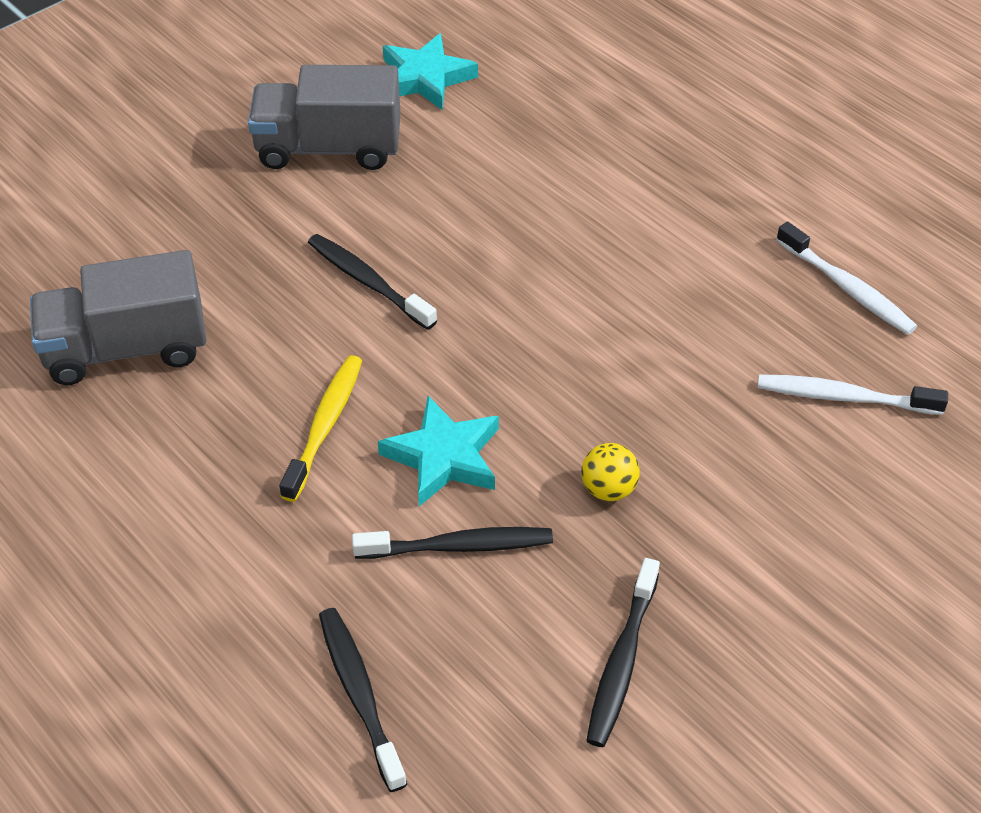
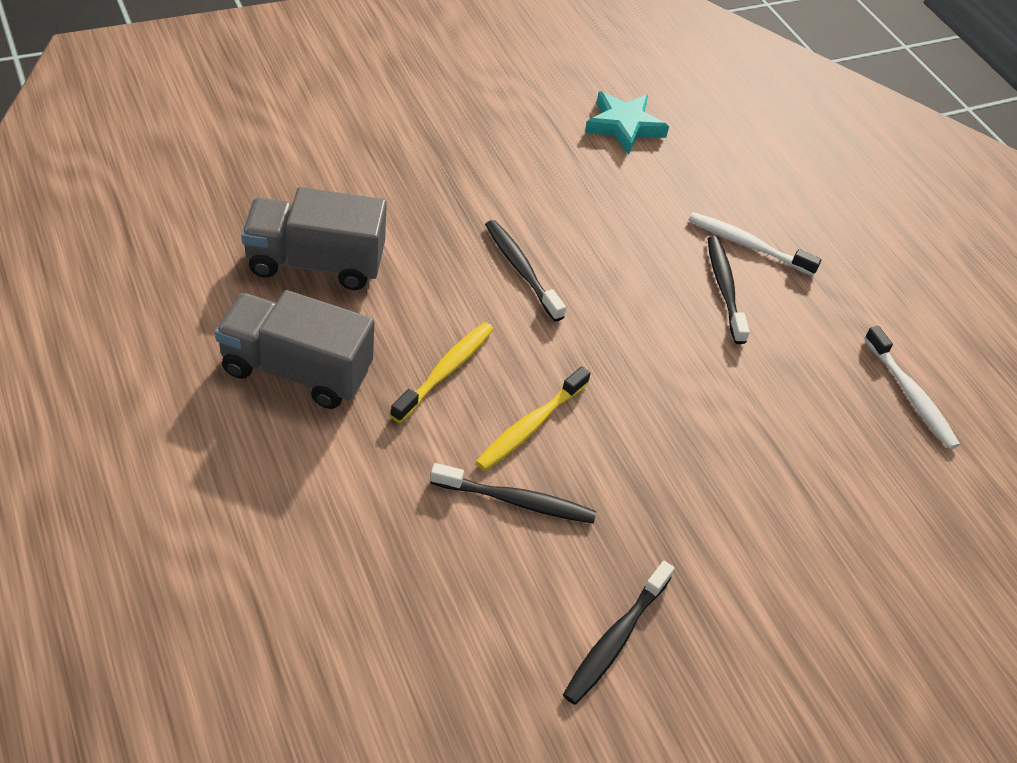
camera: 10 degrees right, 0 degrees up
grey truck [248,65,401,170] -> grey truck moved to [215,290,374,409]
black toothbrush [319,608,407,792] -> black toothbrush moved to [707,236,750,344]
turquoise star [378,396,499,506] -> yellow toothbrush [476,366,591,471]
yellow ball [581,443,640,501] -> none
white toothbrush [758,374,948,415] -> white toothbrush moved to [689,212,822,276]

